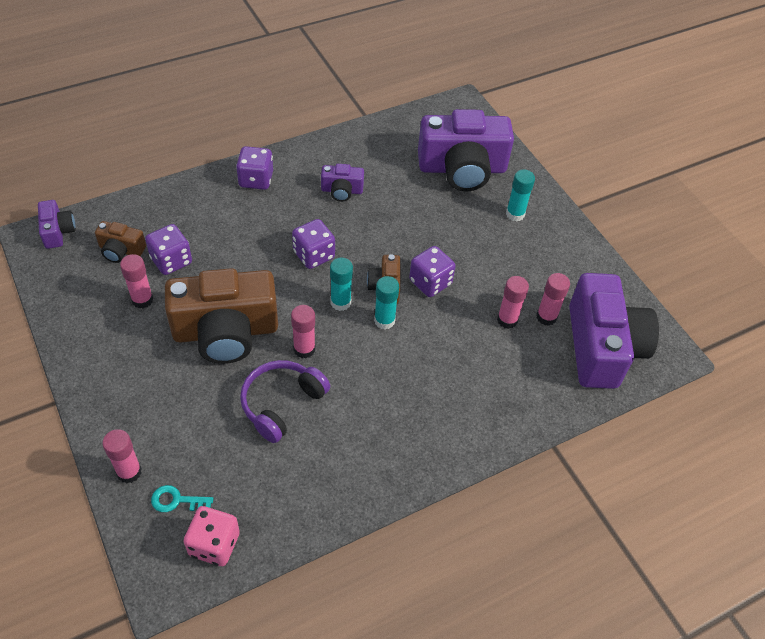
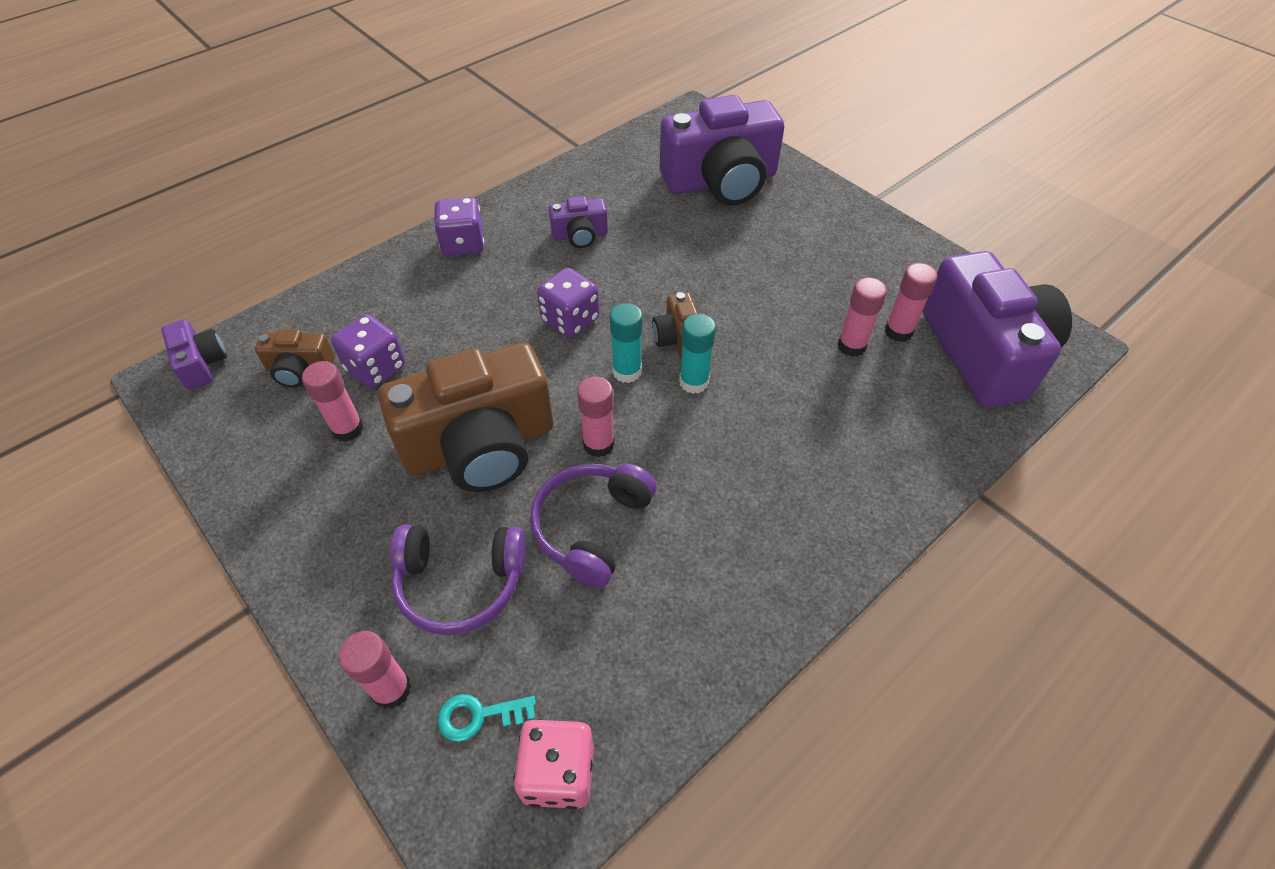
camera: 10 degrees left, 0 degrees up
purple dice [409,246,456,297] -> none
turquoise glue stick [506,169,535,222] -> none
none -> purple headphones [390,524,526,635]

